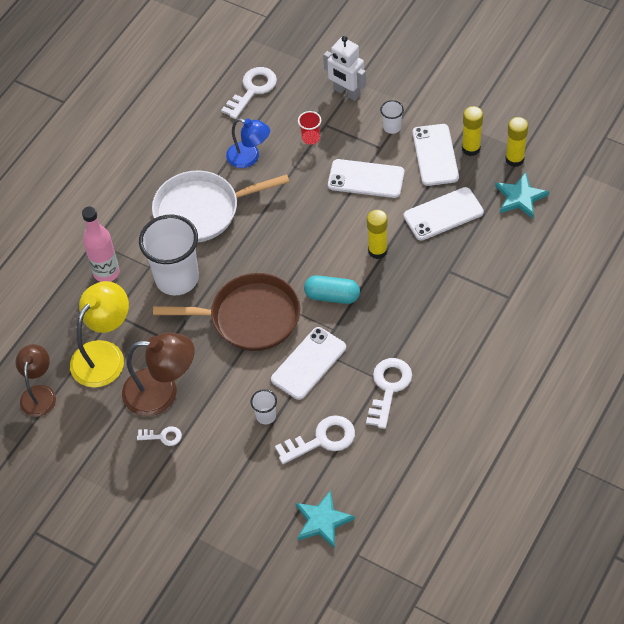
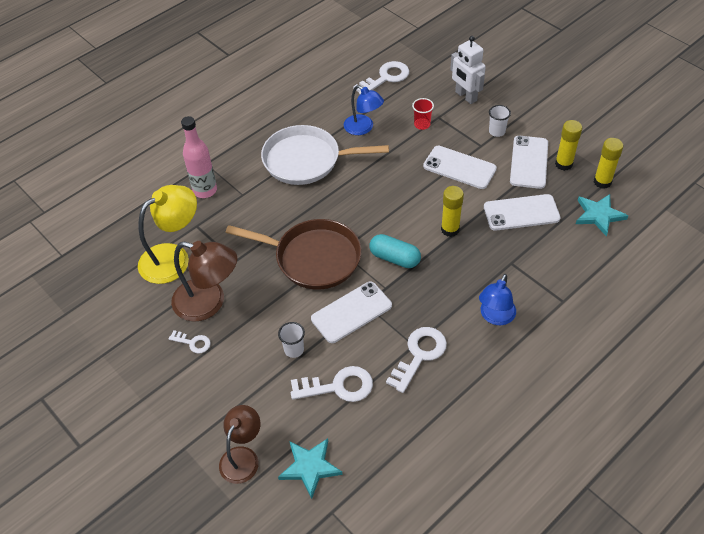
camera: 15 degrees right, 5 degrees down
brown lamp [16,344,56,417] -> brown lamp moved to [219,405,260,484]
white cup [139,214,199,295] -> none
none -> blue lamp [479,274,516,325]

